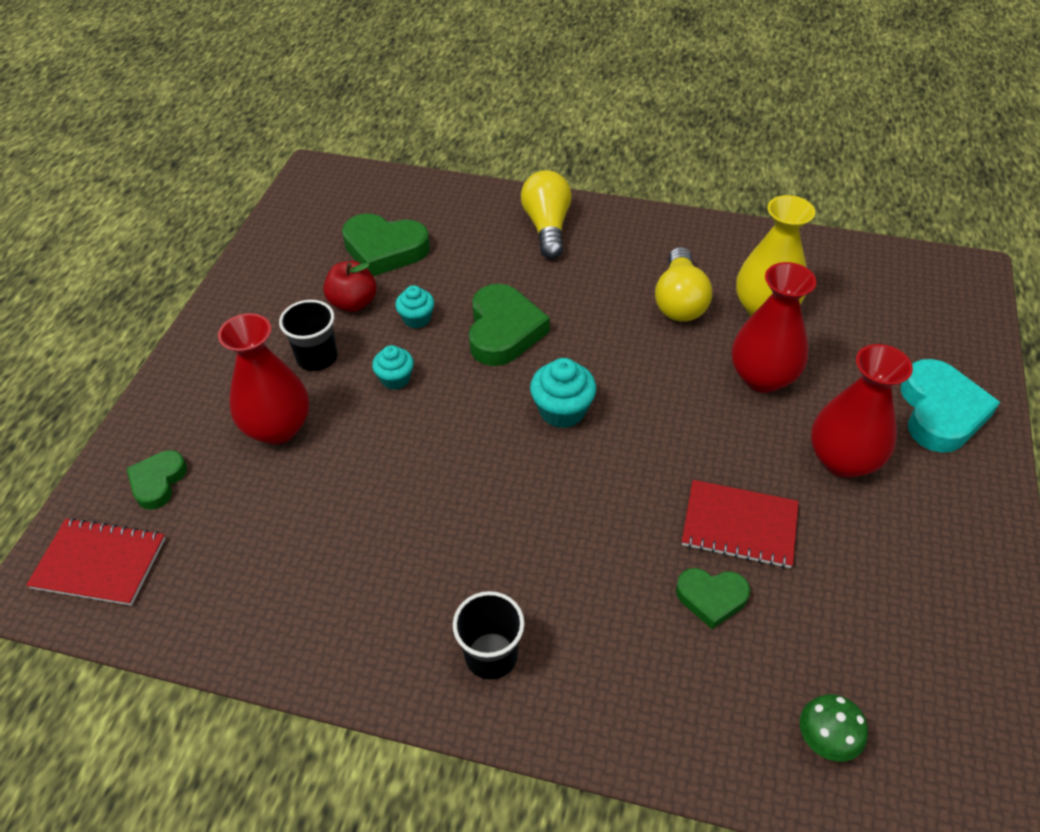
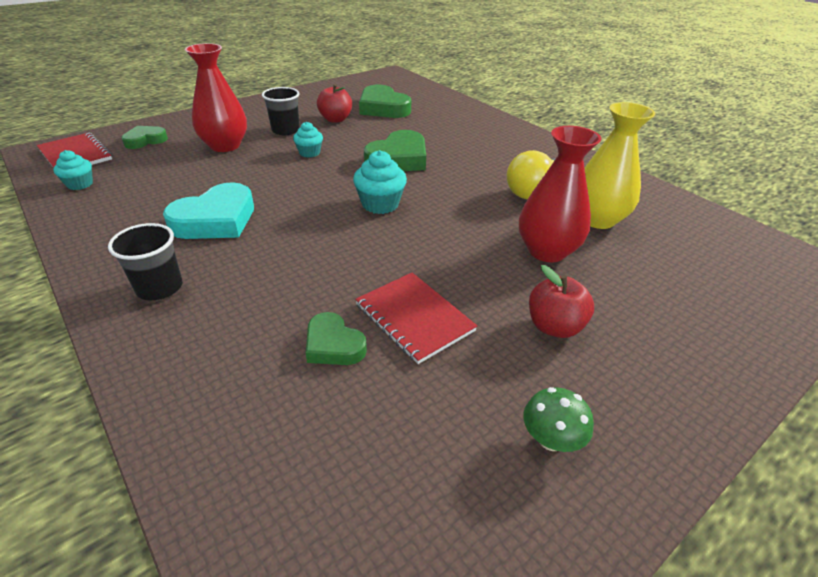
camera: 35 degrees right, 10 degrees down
turquoise cupcake [395,285,434,328] -> turquoise cupcake moved to [53,150,93,190]
yellow light bulb [521,170,572,259] -> none
green mushroom [800,694,868,762] -> green mushroom moved to [523,387,594,452]
red vase [811,344,913,478] -> red apple [529,265,594,338]
turquoise heart [901,359,1000,453] -> turquoise heart moved to [163,182,254,239]

